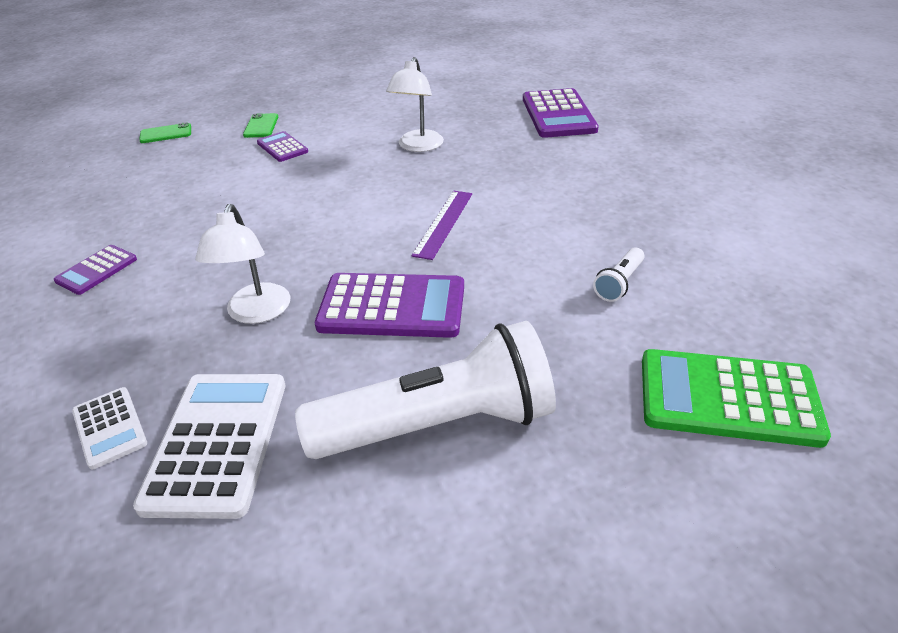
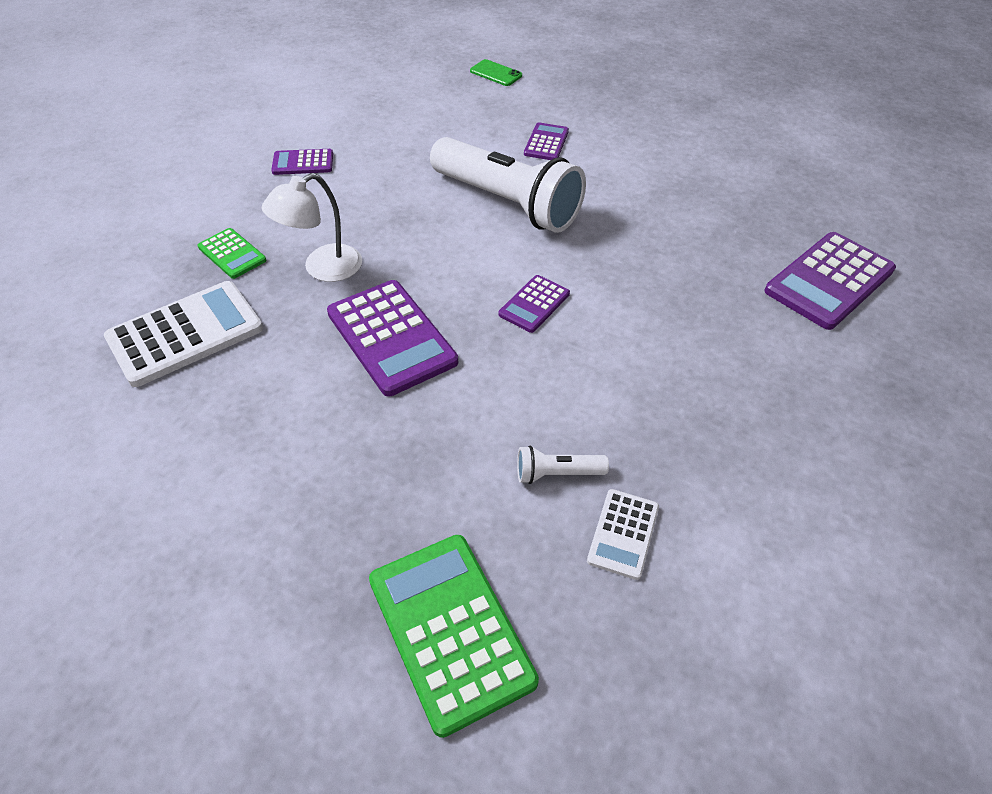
camera: 50 degrees right, 10 degrees up
white calculator [72,387,147,469] -> white calculator moved to [587,489,659,580]
green phone [243,113,278,138] -> none
white flashlight [295,321,556,459] -> white flashlight moved to [430,137,586,233]
white lamp [386,57,444,152] -> none
purple ruler [411,191,472,260] -> purple calculator [498,275,570,333]
none -> green calculator [197,228,266,279]

